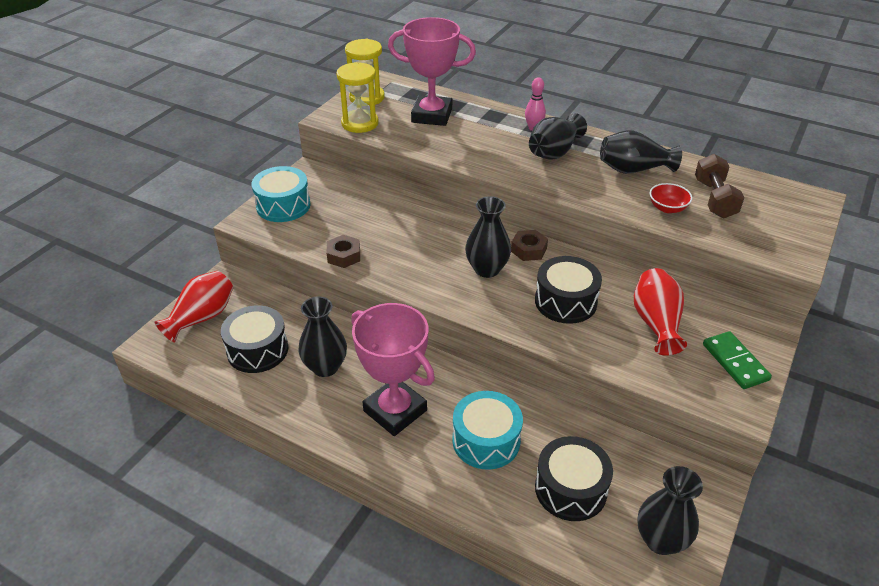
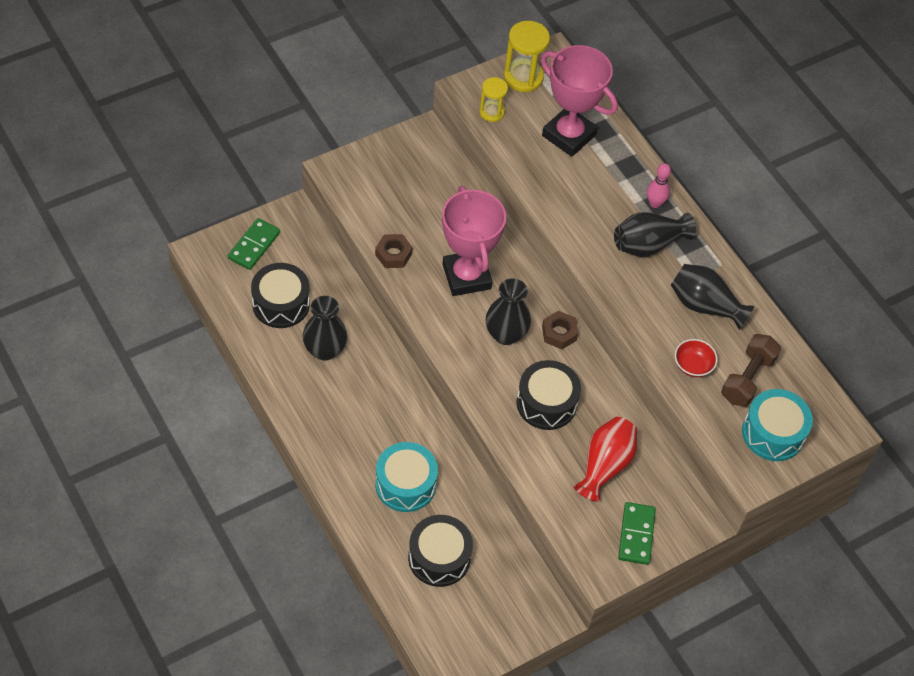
camera: 25 degrees right, 15 degrees up
red vase [155,271,233,342] -> green domino [228,218,280,270]
turquoise drum [252,166,311,222] -> turquoise drum moved to [742,389,813,461]
yellow hourglass [336,62,379,133] -> yellow hourglass [479,77,508,122], size x0.63
pink trophy [351,303,435,436] -> pink trophy moved to [442,186,506,296]
black vase [637,466,703,555] -> none

